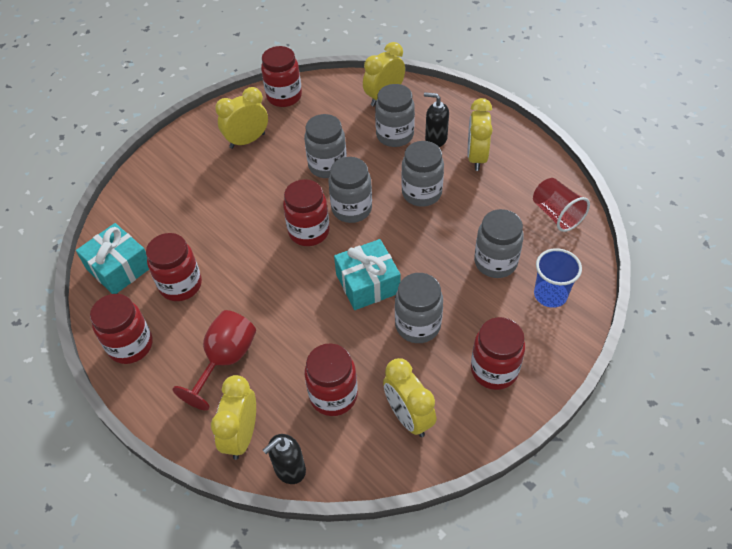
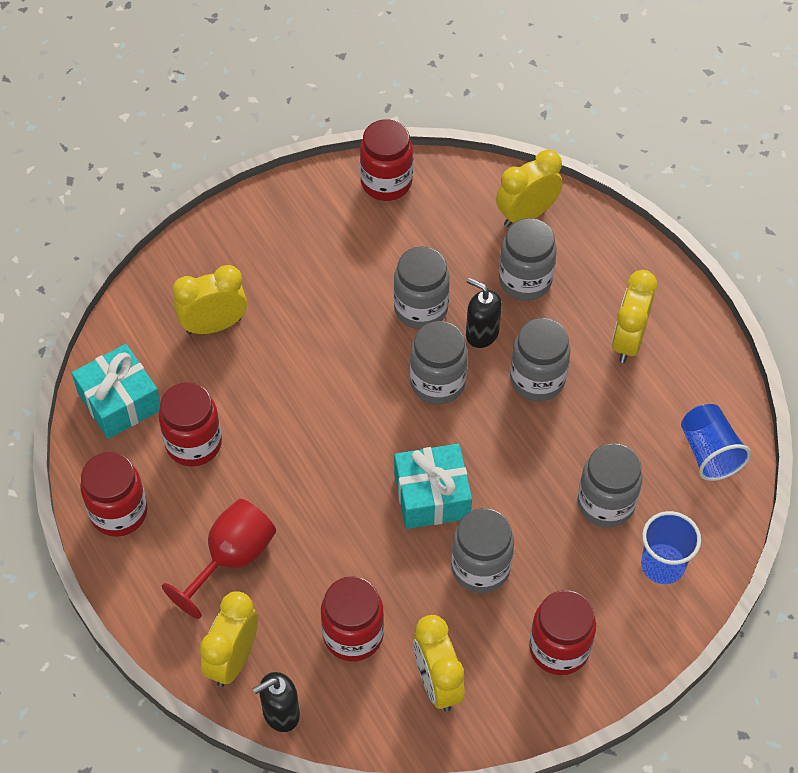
camera: 10 degrees right, 5 degrees up
yellow clock [215,87,268,149] -> yellow clock moved to [172,265,247,334]
red jar [283,179,330,246] -> none
black soap dispenser [424,92,449,147] -> black soap dispenser moved to [466,278,502,348]
red cup [533,178,590,232] -> blue cup [681,404,751,481]

